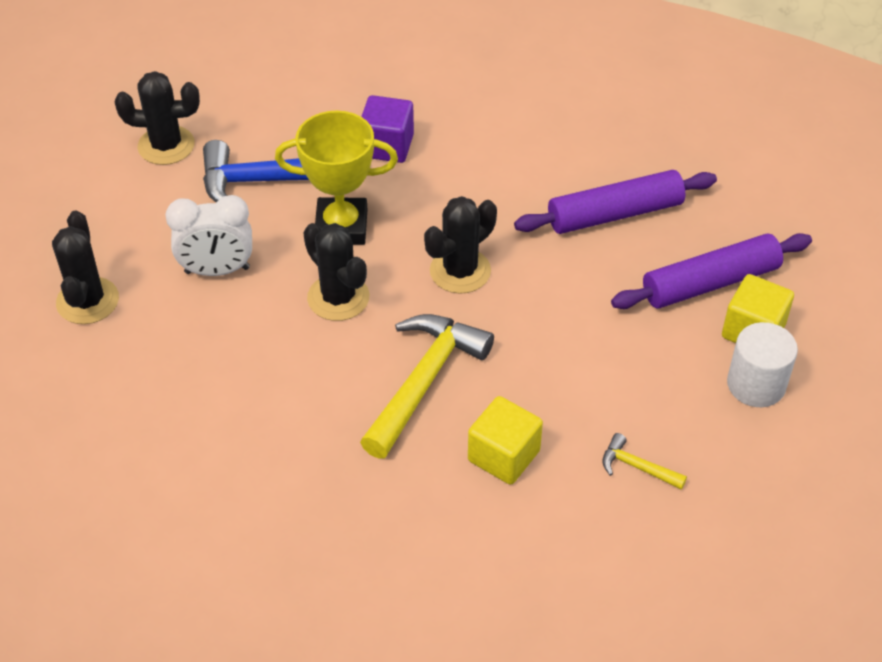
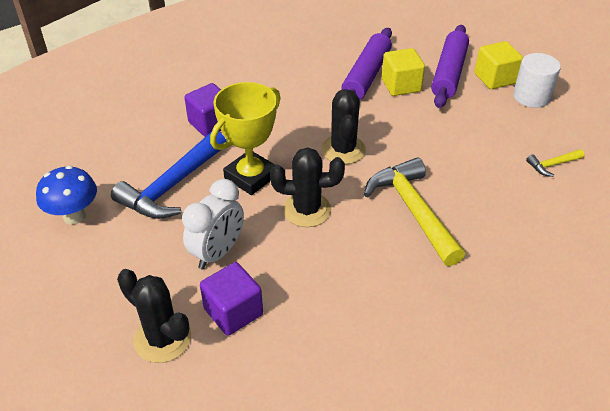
camera: 50 degrees left, 5 degrees down
black cactus [115,71,200,165] -> blue mushroom [36,166,97,225]
yellow cube [468,396,543,485] -> yellow cube moved to [382,48,425,96]
none -> purple cube [200,262,263,336]

